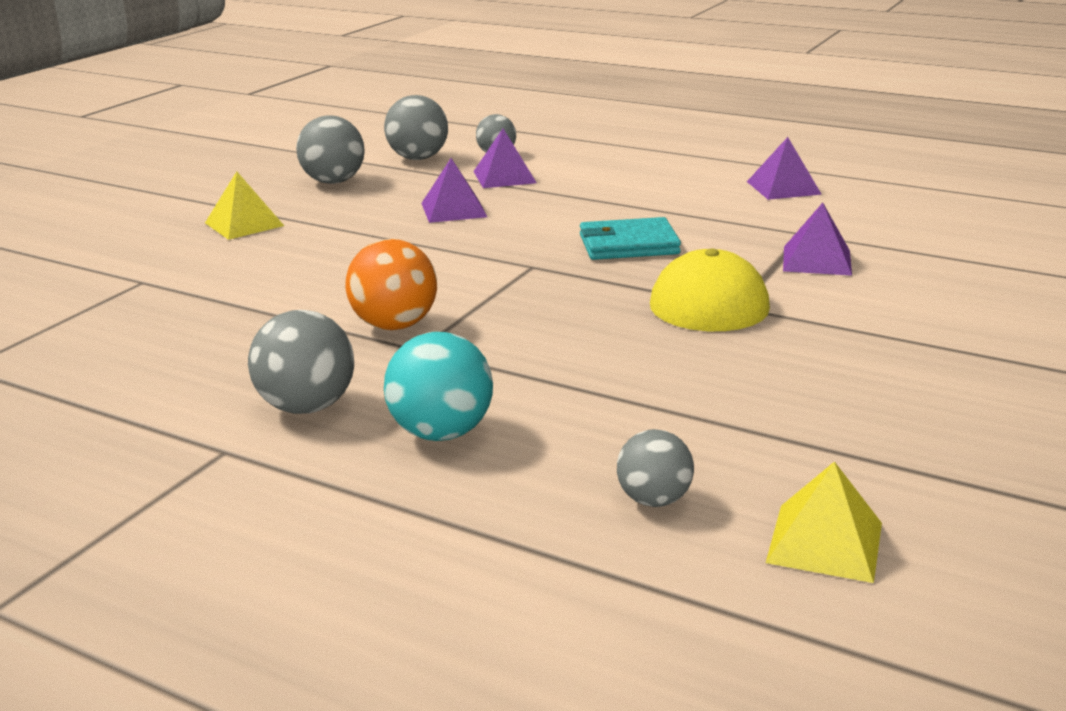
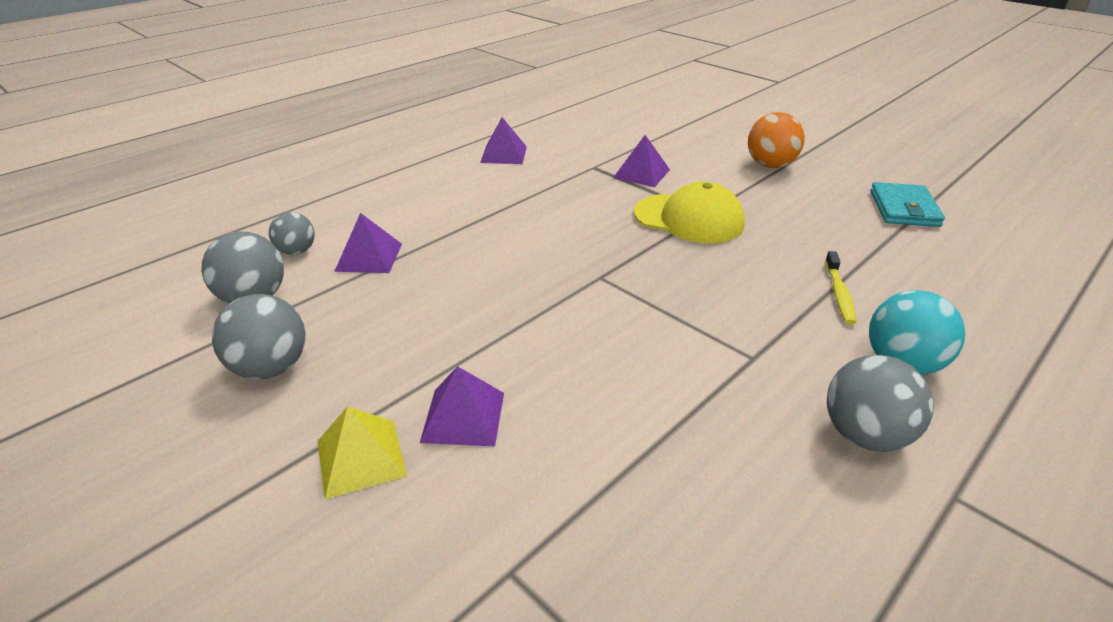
camera: 75 degrees left, 10 degrees up
orange ball [346,239,437,330] -> orange ball moved to [748,112,805,168]
purple pyramid [421,158,487,223] -> purple pyramid moved to [420,366,504,446]
turquoise wallet [580,217,681,260] -> turquoise wallet moved to [870,182,945,227]
grey ball [617,429,694,507] -> none
yellow pyramid [766,461,882,583] -> none
none -> yellow toothbrush [825,251,856,324]

